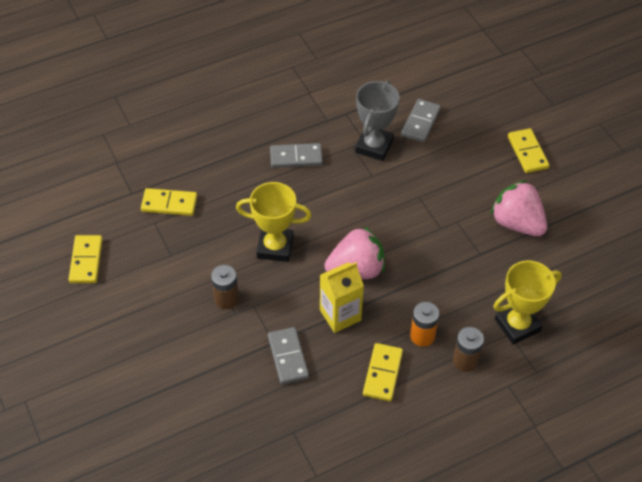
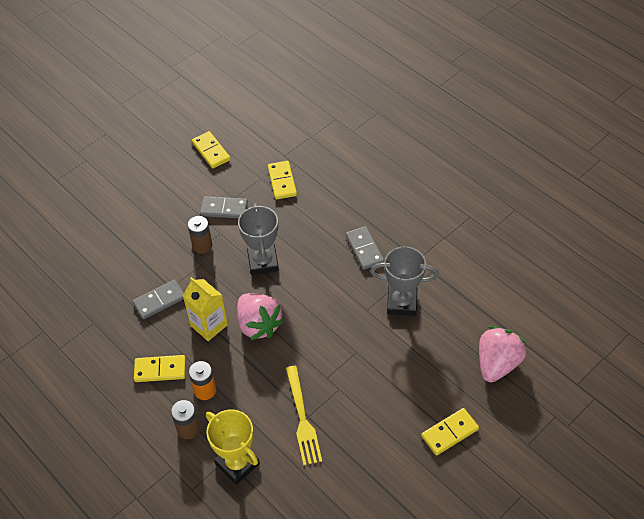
camera: 75 degrees right, 0 degrees up
yellow domino [69,235,103,283] -> yellow domino turned 75 degrees clockwise [192,131,231,168]
yellow trophy [236,182,311,262] -> grey trophy [238,203,279,275]
grey domino [401,99,441,142] -> grey domino moved to [200,196,248,218]
pink strawberry [490,180,547,236] -> pink strawberry moved to [479,326,527,382]
none -> yellow fork [286,366,322,465]

